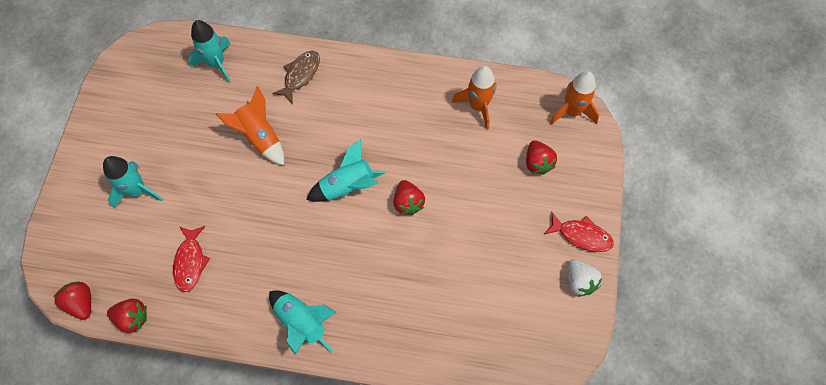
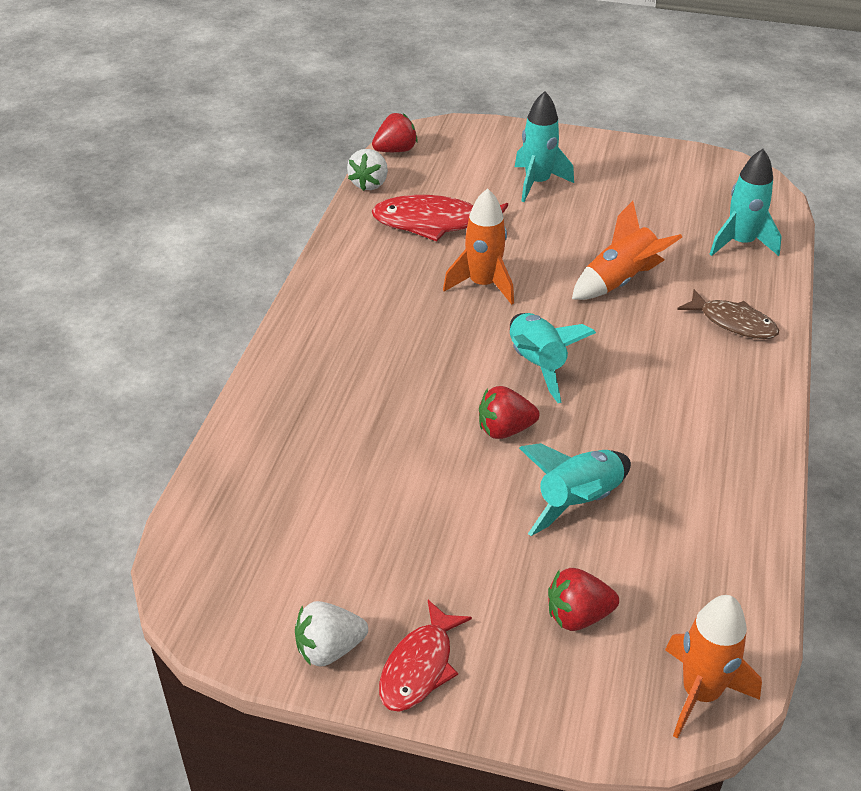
camera: 95 degrees right, 25 degrees down
red strawberry [107,298,147,333] -> white strawberry [347,149,388,191]
red fish [173,226,210,292] -> red fish [372,195,508,242], size x1.51
turquoise rocket [269,290,336,355] -> turquoise rocket moved to [519,443,631,536]
orange rocket [452,66,496,130] -> orange rocket moved to [443,188,514,305]

